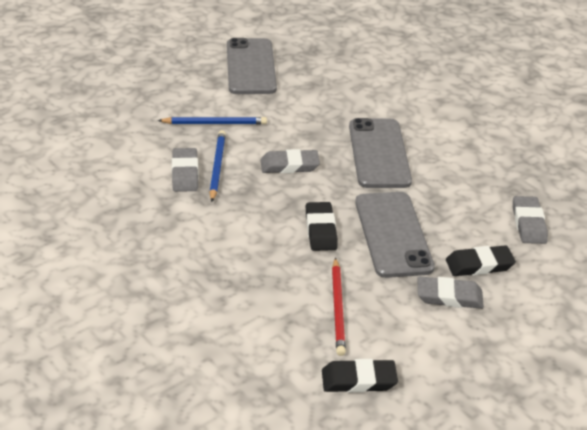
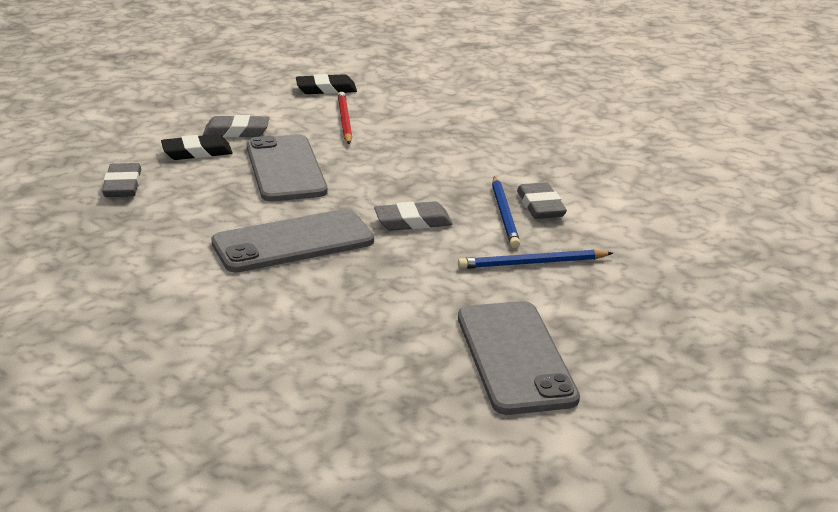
camera: 175 degrees right, 10 degrees down
black eraser [306,202,338,251] -> none
grey phone [349,118,412,188] -> grey phone turned 75 degrees clockwise [211,209,374,272]

